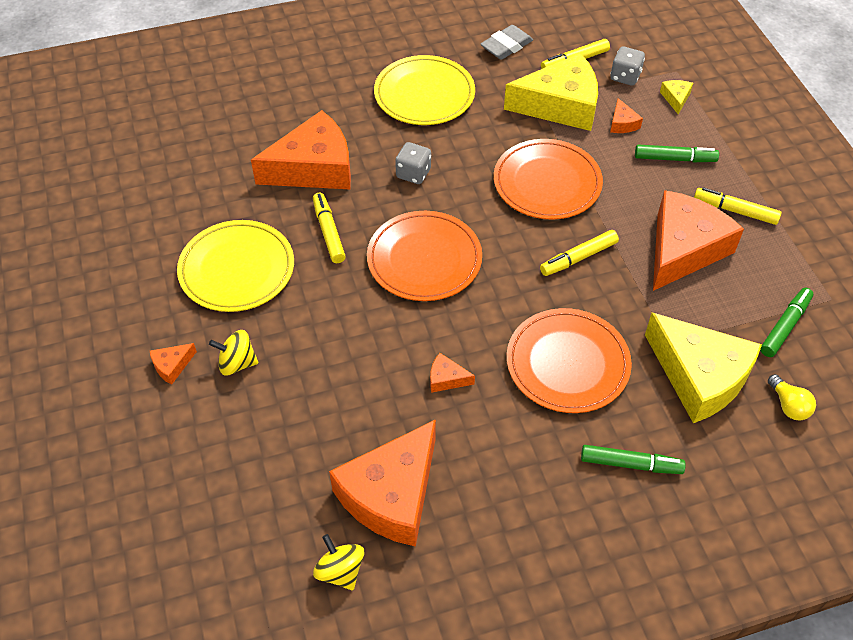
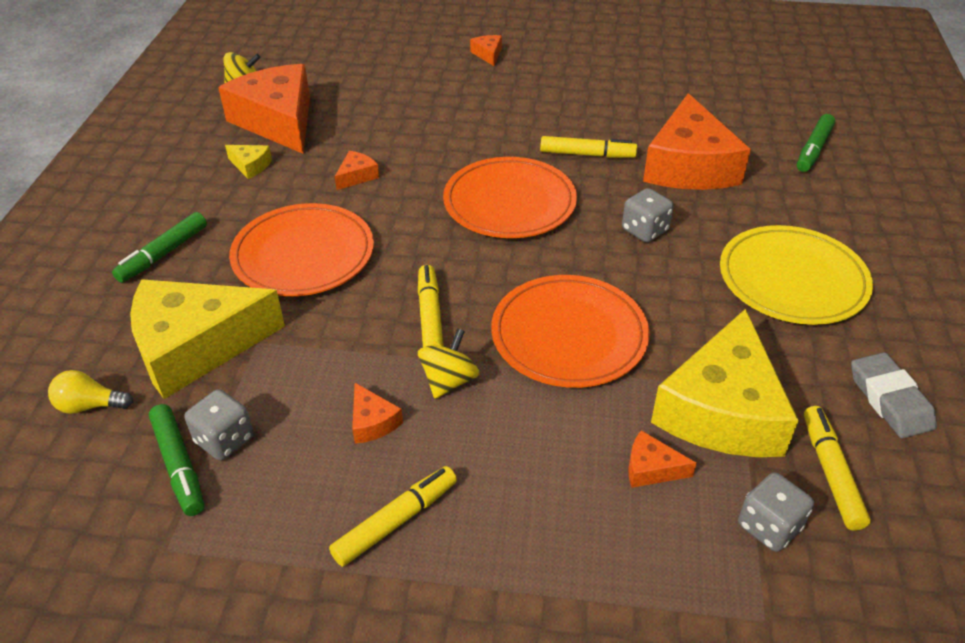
camera: 115 degrees right, 10 degrees down
yellow plate [177,220,294,312] -> none
yellow spinning top [209,330,258,376] -> yellow spinning top moved to [418,329,479,399]
green marker [635,144,719,162] -> green marker moved to [797,114,835,172]
orange cheese [653,190,744,291] -> orange cheese [352,383,403,443], size x0.40
yellow cheese [660,80,693,114] -> yellow cheese moved to [225,145,272,179]
none -> grey dice [185,389,253,461]

